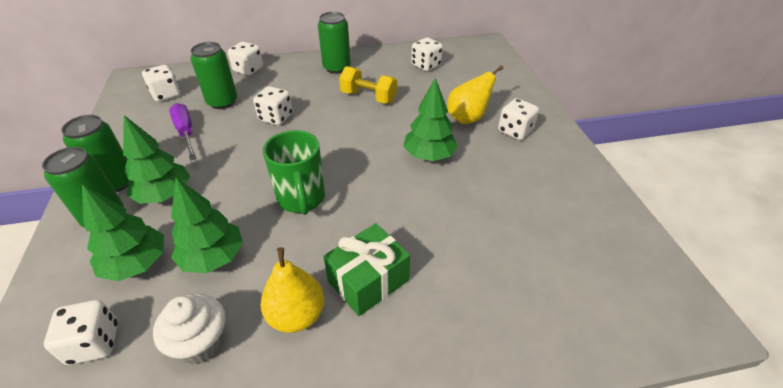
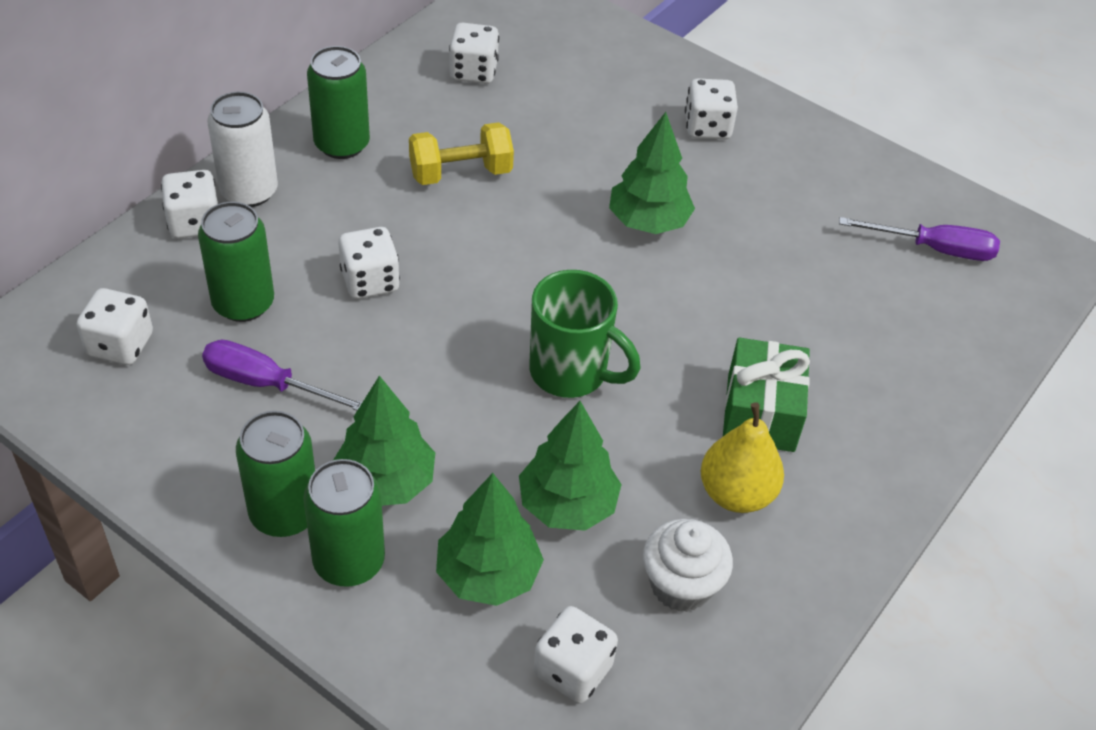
camera: 45 degrees left, 5 degrees up
yellow pear [447,65,503,124] -> none
none -> white can [207,92,278,207]
none -> purple screwdriver [839,217,1000,261]

